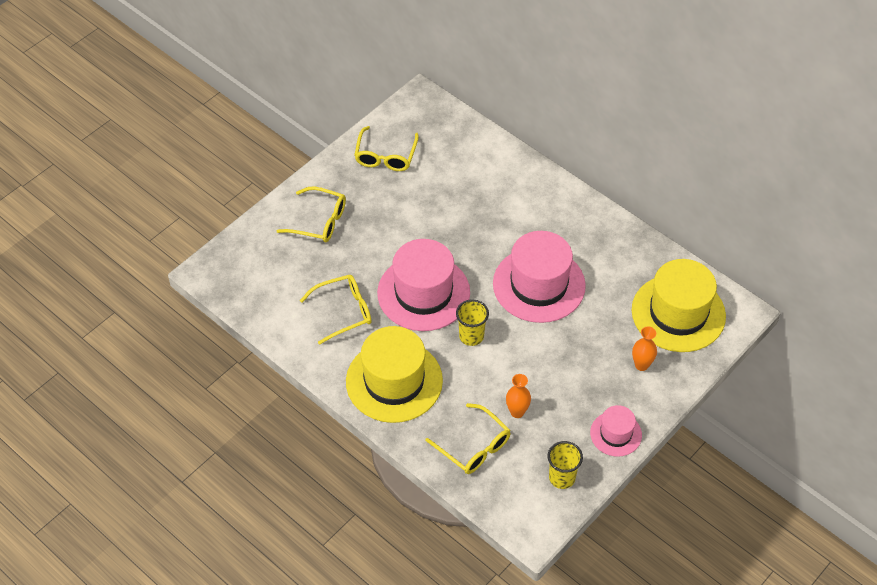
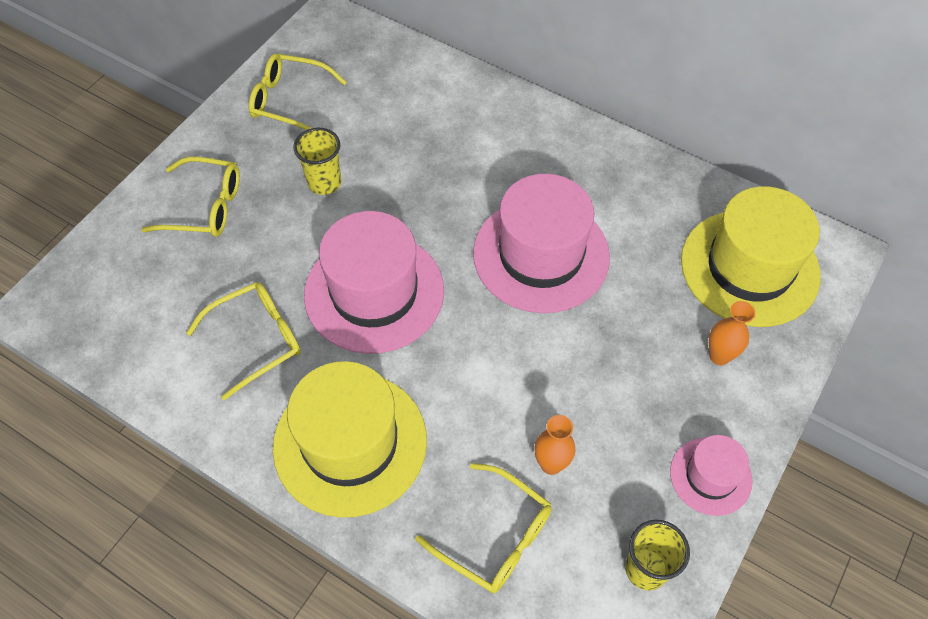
camera: 10 degrees left, 5 degrees up
yellow glasses [354,126,419,171] -> yellow glasses turned 105 degrees clockwise [249,54,347,130]
yellow cup [456,299,489,346] -> yellow cup moved to [293,128,341,195]

